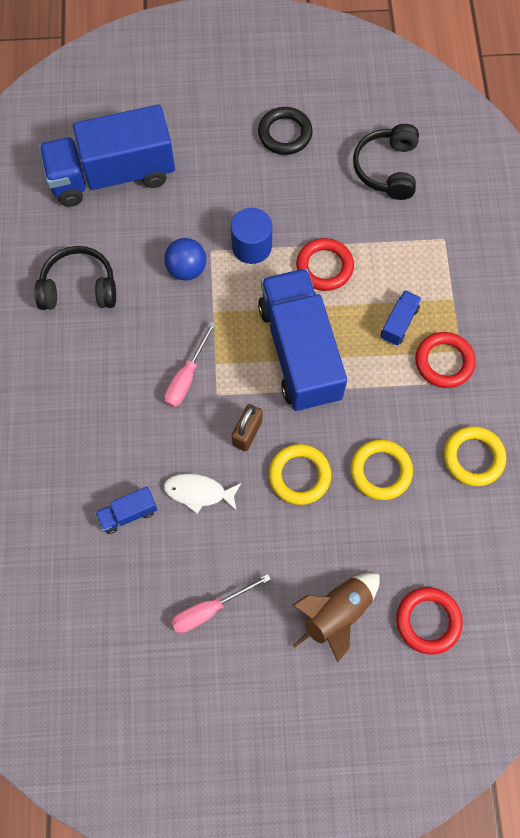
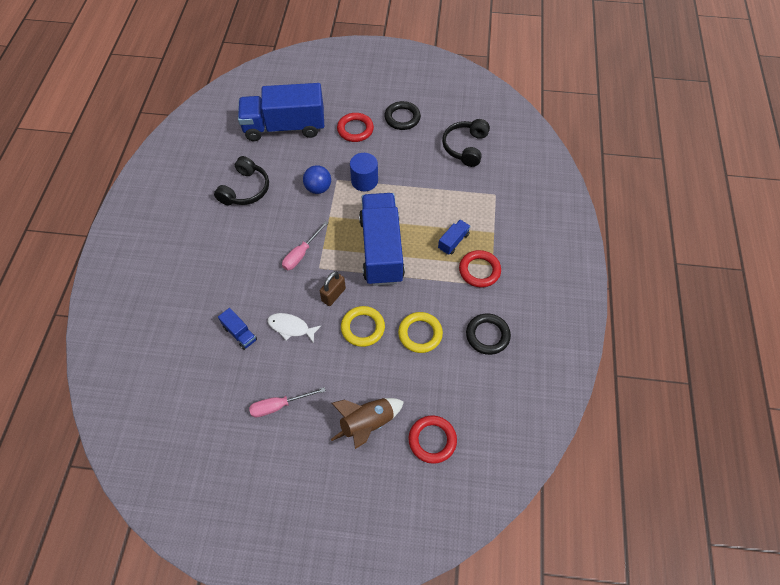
camera: 10 degrees right, 10 degrees down
black headphones [35,246,116,310] -> black headphones turned 105 degrees clockwise [214,156,269,205]
blue truck [95,487,158,534] -> blue truck turned 120 degrees counterclockwise [218,308,257,350]
red ring [296,238,354,291] -> red ring moved to [337,113,374,142]
yellow ring [444,426,506,486] -> black ring [466,314,511,355]

